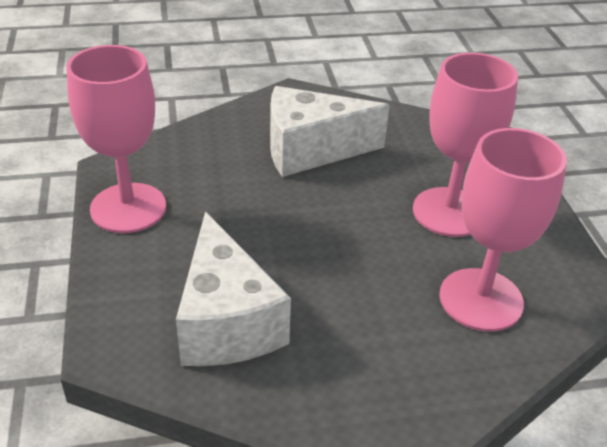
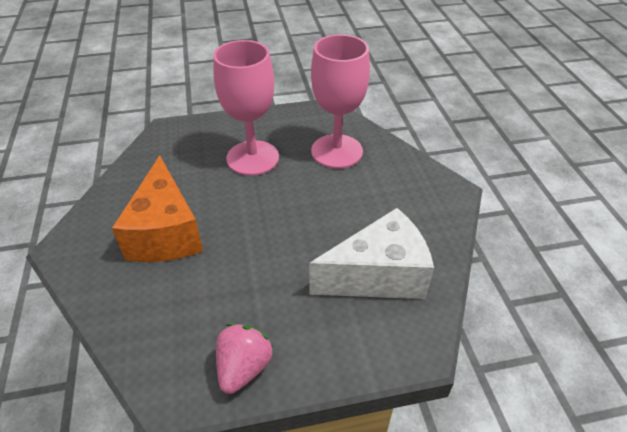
camera: 90 degrees left, 5 degrees up
pink goblet [66,45,166,233] -> pink strawberry [216,324,273,394]
white cheese [270,86,390,177] -> orange cheese [112,155,203,262]

